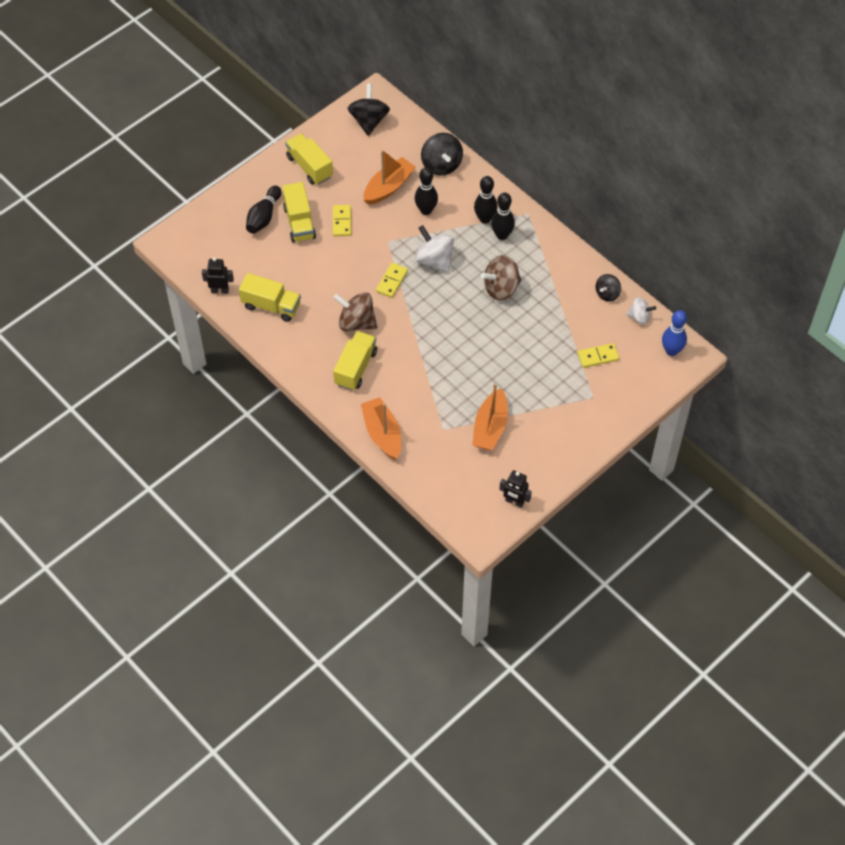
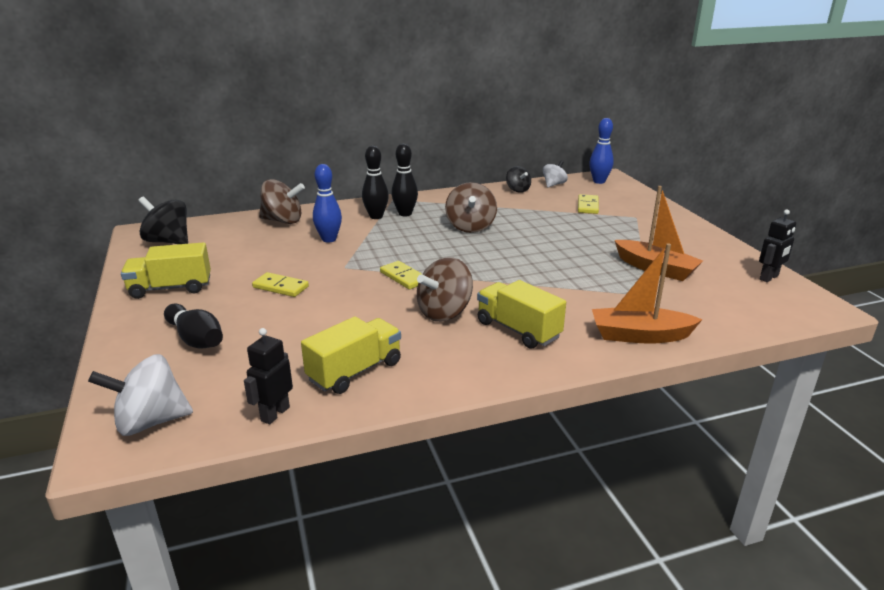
camera: 65 degrees left, 30 degrees down
yellow truck [282,182,316,243] -> none
orange boat [364,150,416,205] -> none
black bowling pin [415,167,438,215] -> blue bowling pin [313,164,342,243]
white spinning top [415,225,454,273] -> white spinning top moved to [88,354,193,436]
black spinning top [421,133,463,176] -> brown spinning top [259,179,305,224]

